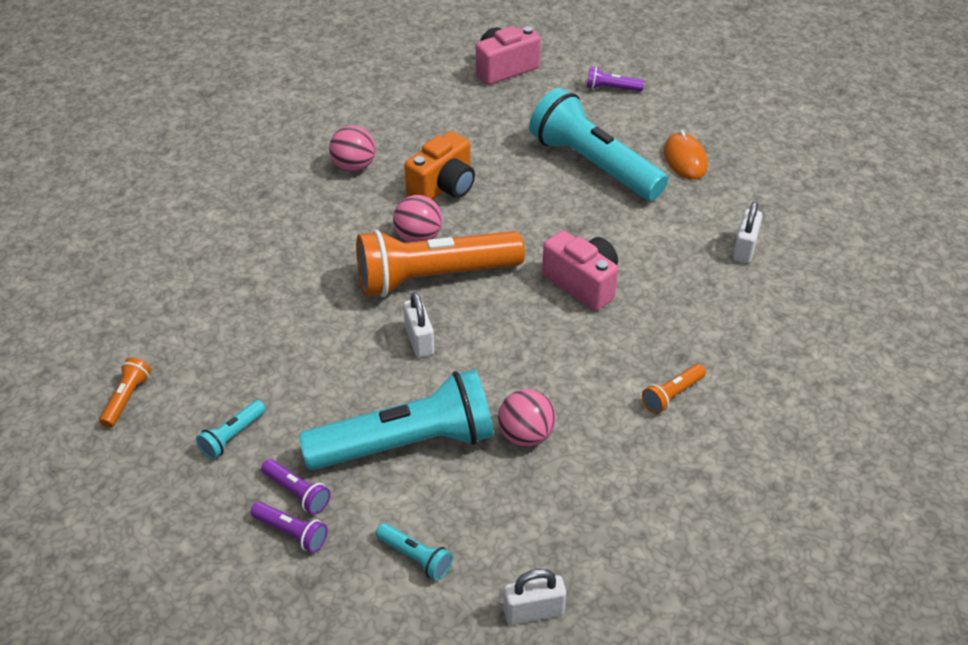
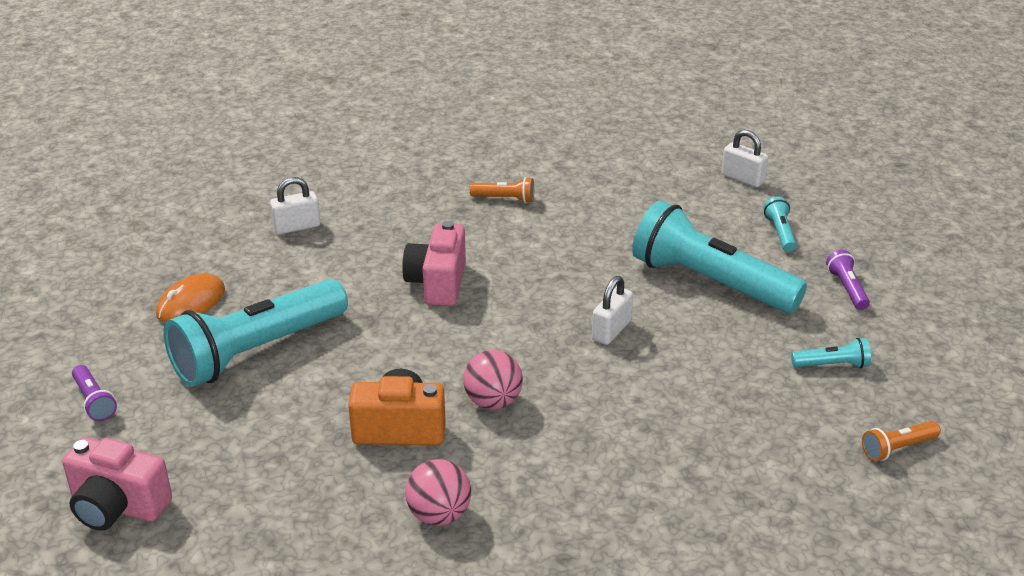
camera: 130 degrees left, 10 degrees down
purple flashlight [261,459,331,515] -> none
orange flashlight [356,230,525,297] -> none
pink ball [498,389,556,447] -> none
turquoise flashlight [529,88,668,201] -> turquoise flashlight turned 45 degrees clockwise [163,279,348,387]

